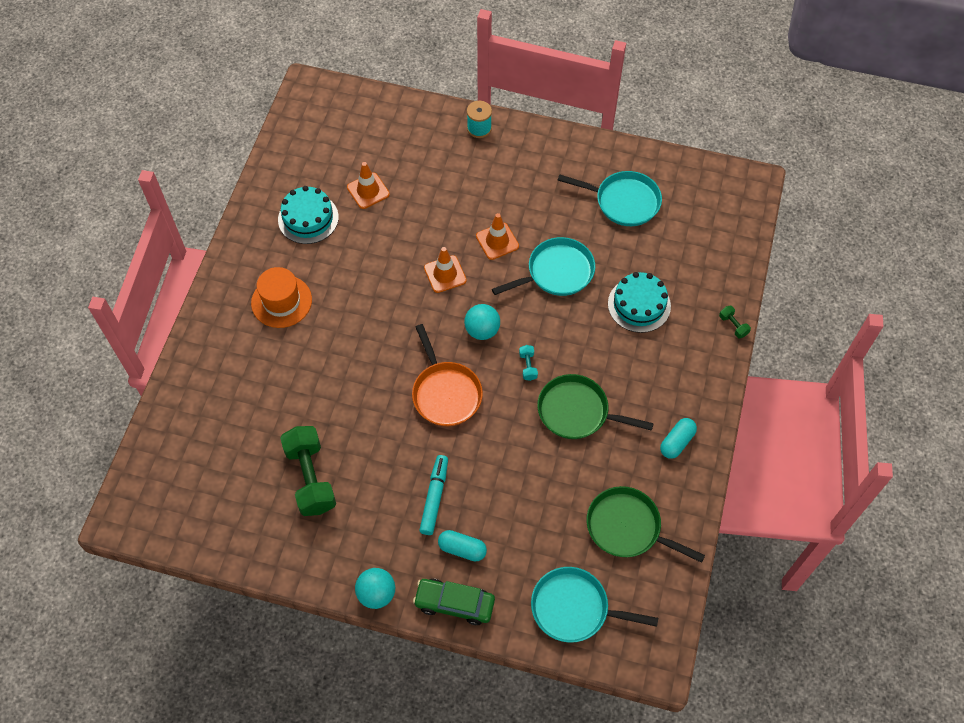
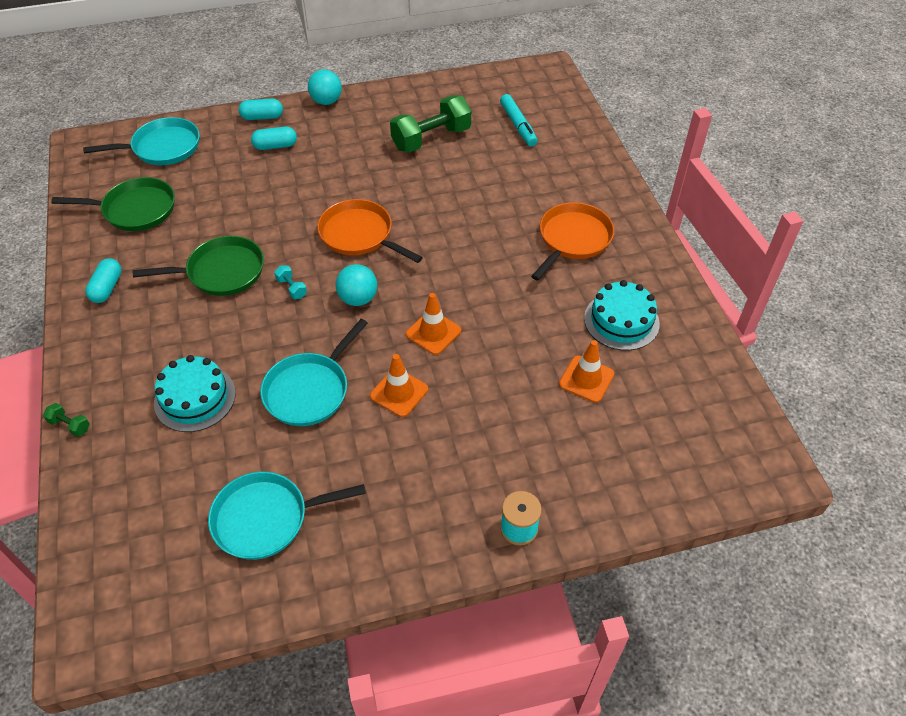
camera: 150 degrees right, 10 degrees down
orange hat [251,267,312,328] -> orange pan [531,202,614,281]
green dumbbell [280,426,336,516] -> green dumbbell turned 75 degrees counterclockwise [390,95,471,152]
green car [413,579,495,625] -> turquoise capsule [238,99,283,120]
turquoise marker [419,455,448,535] -> turquoise marker moved to [500,94,538,146]

